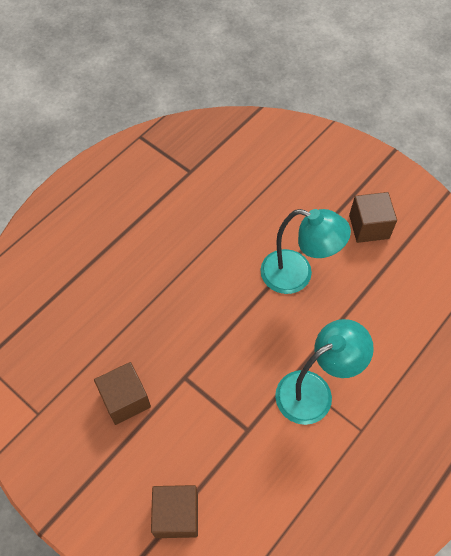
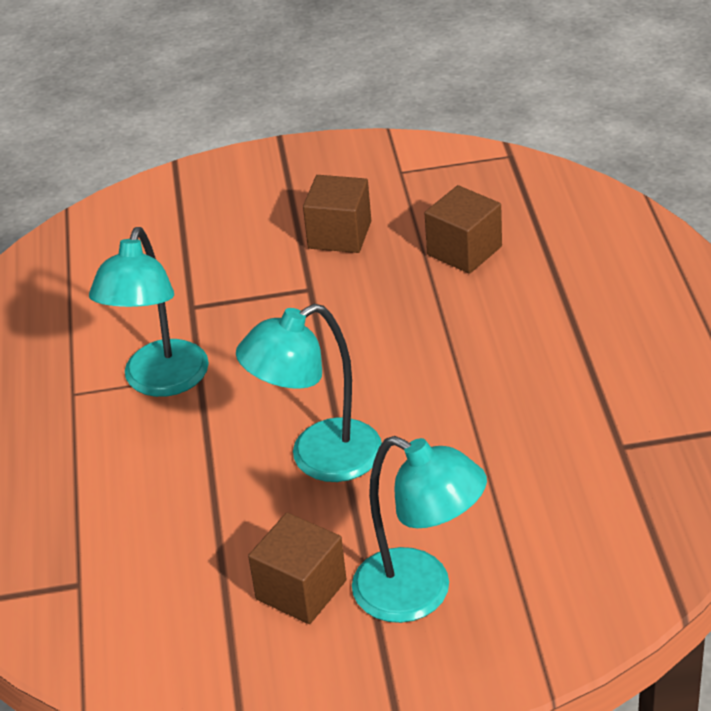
camera: 135 degrees right, 20 degrees down
brown cube [151,485,198,538] -> brown cube moved to [425,185,502,274]
none -> turquoise lamp [352,436,487,623]

